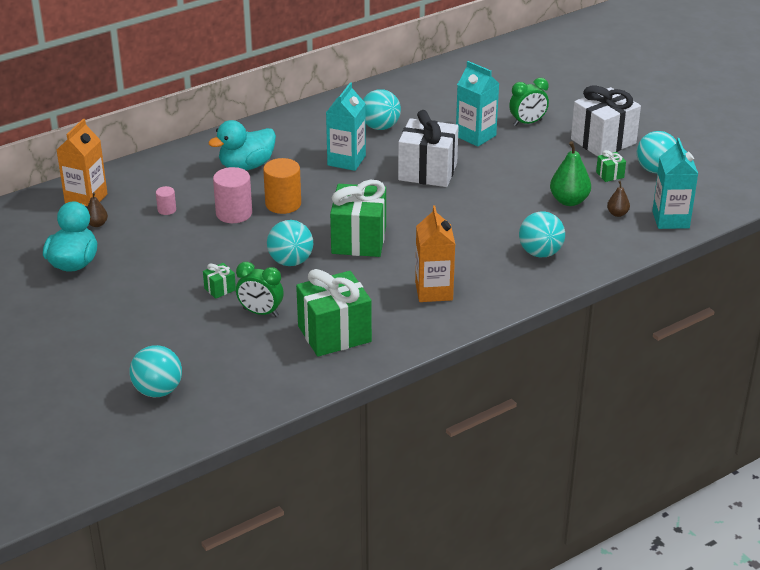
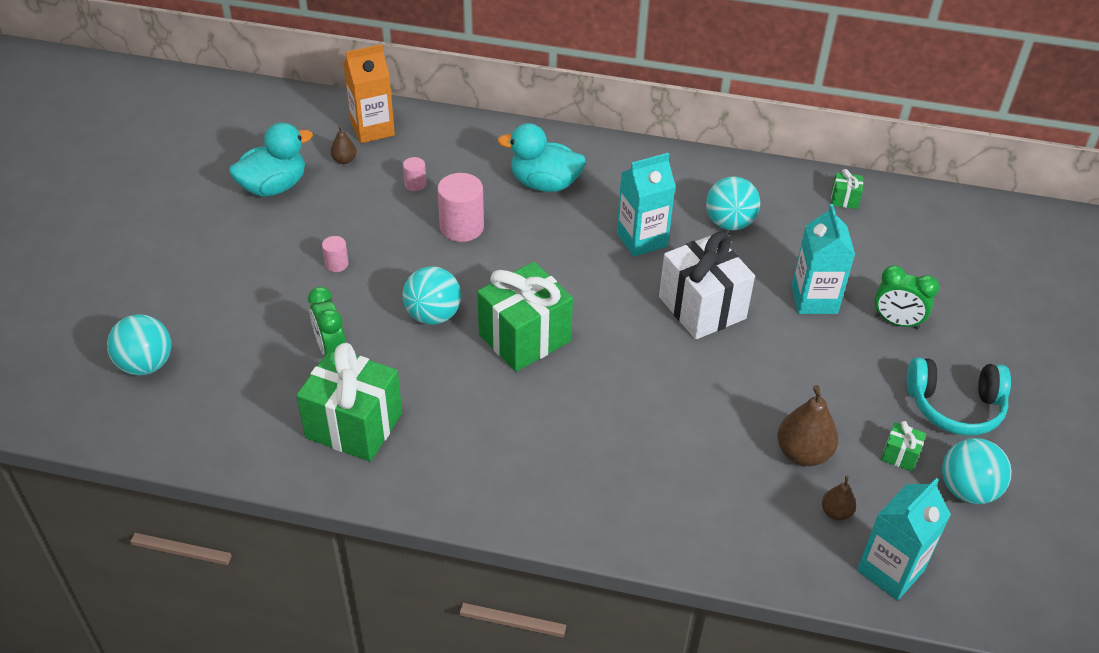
camera: 45 degrees right, 10 degrees up
green gift [203,263,236,299] -> green gift moved to [831,169,863,209]
orange cylinder [263,158,301,214] -> none
orange carton [415,206,455,302] -> none
turquoise ball [519,211,565,258] -> none
green pear [550,141,591,206] -> brown pear [777,385,838,466]
white gift [571,86,641,157] -> turquoise headphones [907,357,1011,435]
none -> pink cylinder [322,236,349,272]

